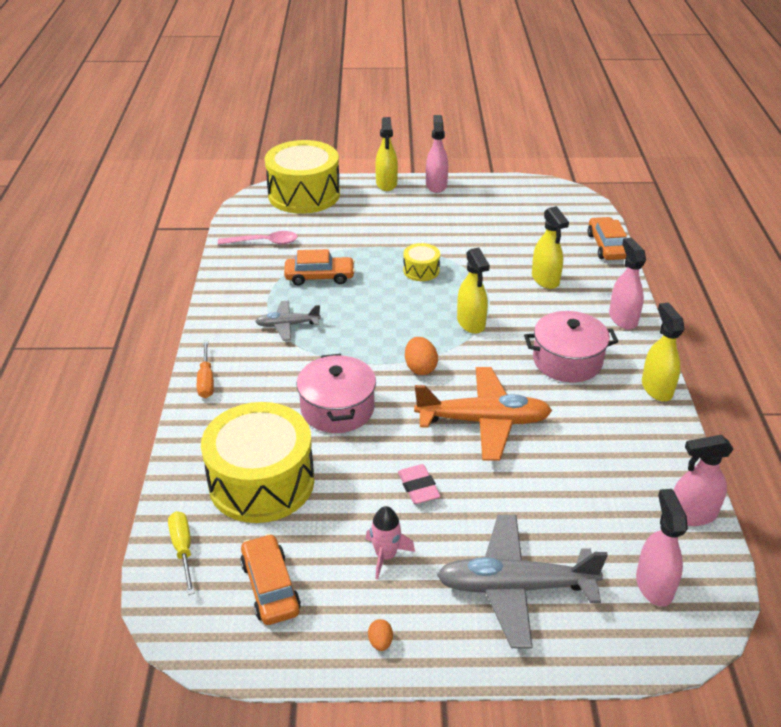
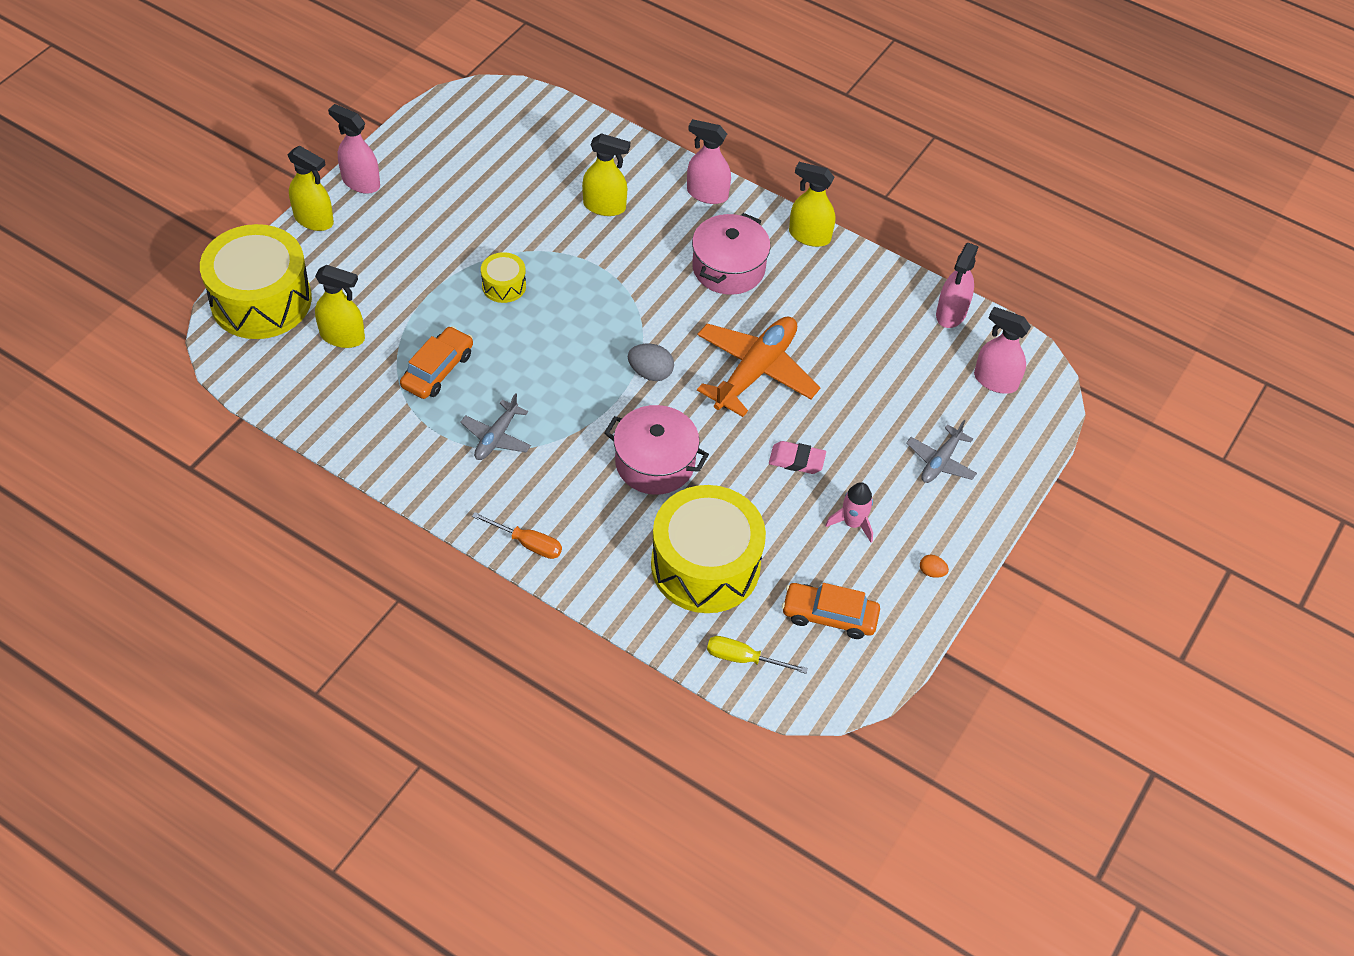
camera: 60 degrees left, 15 degrees up
pink spoon [218,231,298,245] -> none
orange egg [405,337,438,375] -> grey egg [628,344,674,381]
grey plane [437,515,608,649] -> grey plane [906,420,977,483], size x0.54
yellow spray bottle [457,248,490,334] -> yellow spray bottle moved to [315,265,365,348]
orange car [588,217,627,260] -> none

